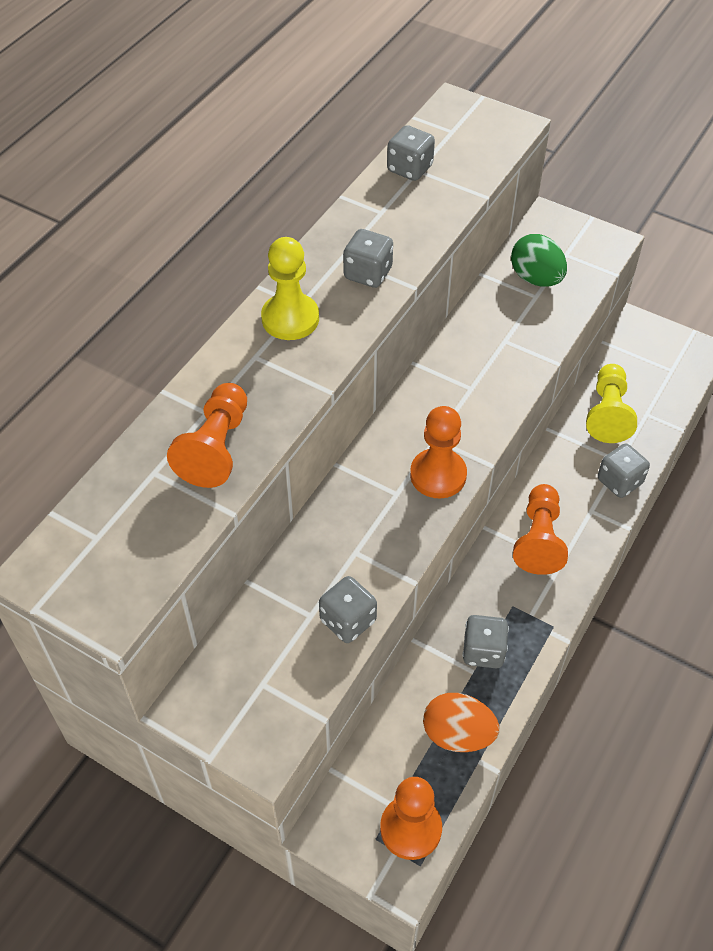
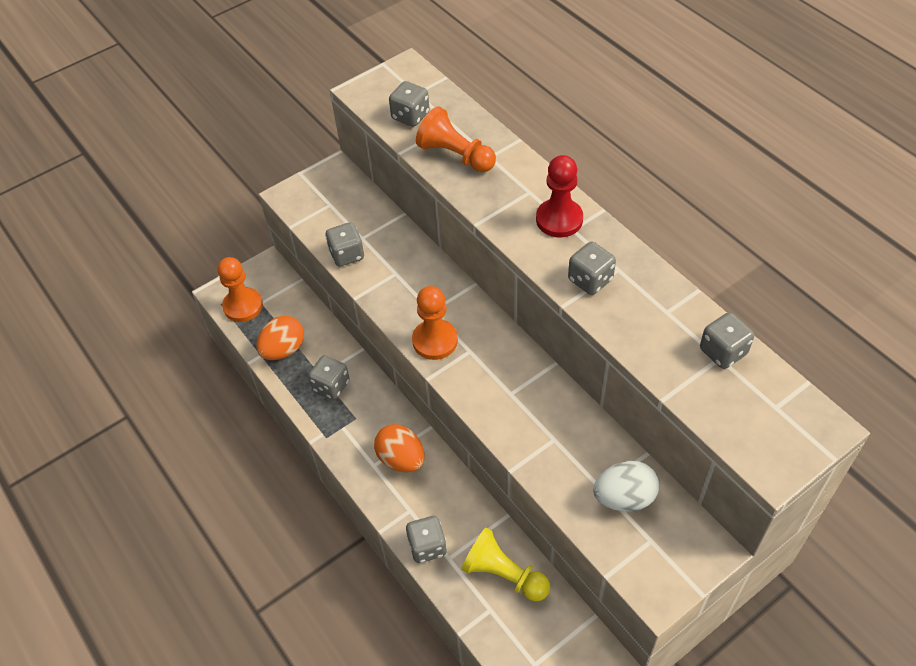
camera: 115 degrees right, 0 degrees up
yellow pawn [261,237,319,340] -> red pawn [536,155,583,238]
green egg [511,234,567,287] -> white egg [593,461,659,512]
orange pawn [513,484,568,575] -> orange egg [374,424,425,472]
none -> grey dice [389,81,430,127]

